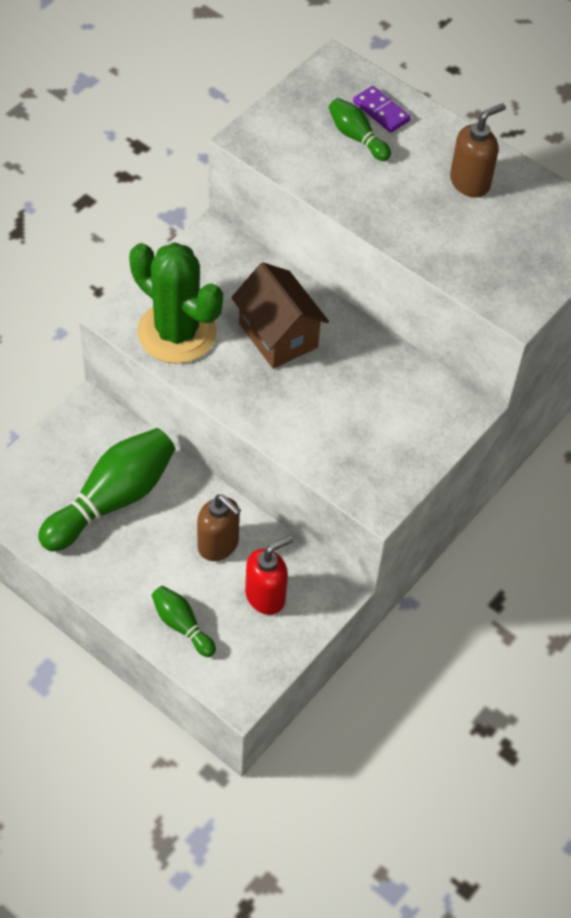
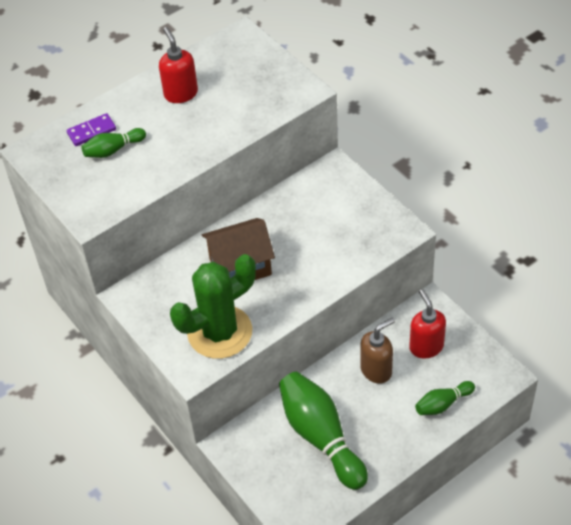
camera: 70 degrees left, 5 degrees down
brown soap dispenser [450,103,506,198] -> red soap dispenser [159,27,198,103]

